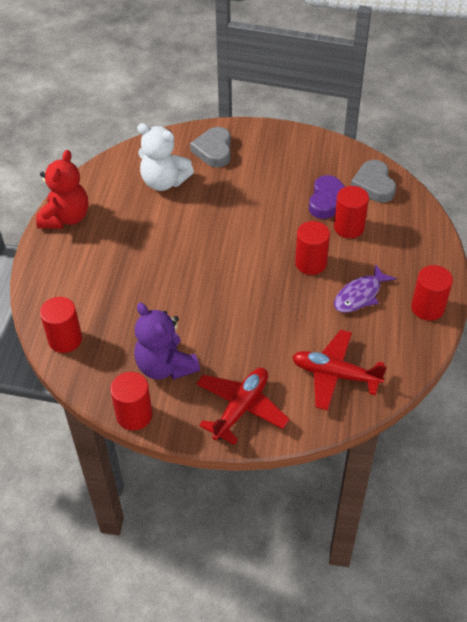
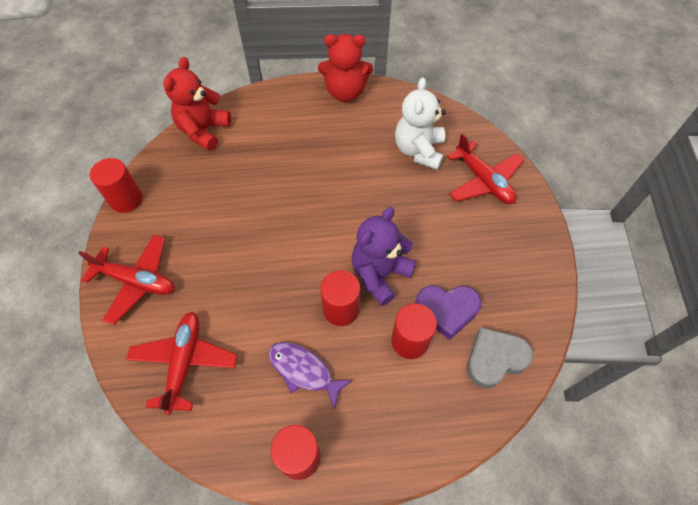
camera: 75 degrees right, 10 degrees up
red cylinder [40,297,82,353] -> red teddy bear [163,57,231,151]
purple teddy bear [134,303,200,380] -> purple teddy bear moved to [352,207,416,306]
grey heart [190,127,231,168] -> red plane [447,133,524,204]

